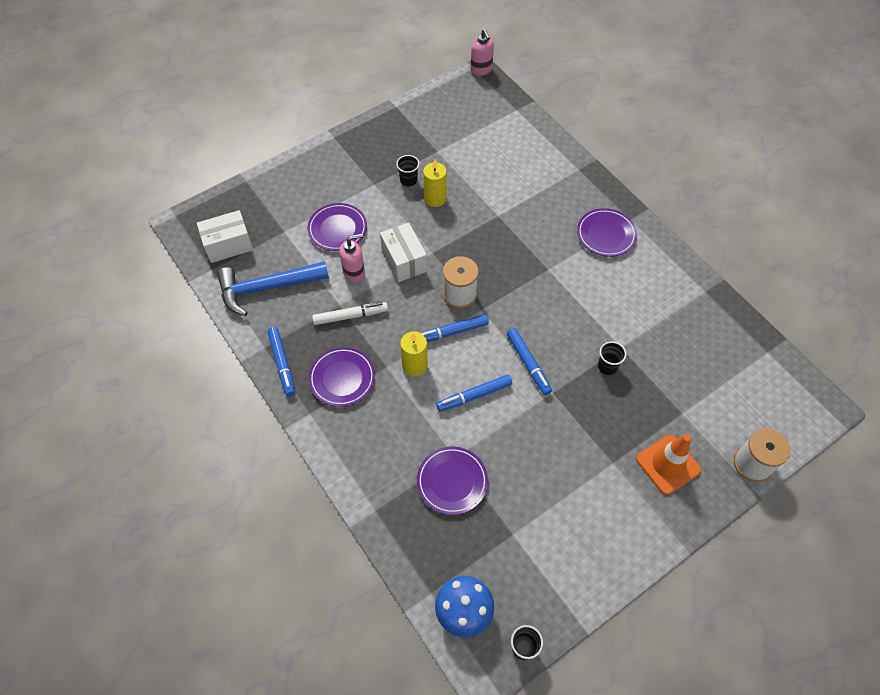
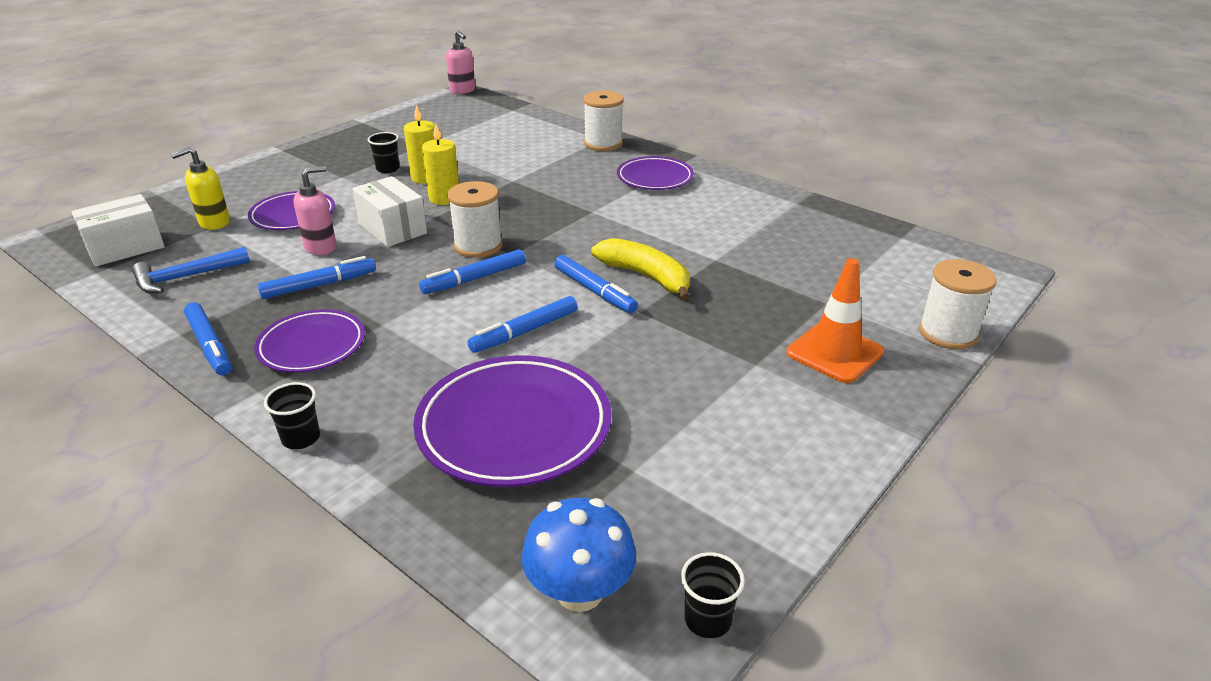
camera: 15 degrees left, 25 degrees down
blue hammer [217,261,329,316] -> blue hammer [132,247,250,294], size x0.65
white marker [312,302,388,325] -> blue marker [258,256,376,299]
yellow candle [400,331,428,376] -> yellow candle moved to [422,123,459,205]
purple plate [417,447,488,515] -> purple plate [413,355,611,487], size x1.62
black cup [598,341,627,375] -> black cup moved to [264,382,320,449]
none -> yellow soap dispenser [171,147,230,230]
none -> white spool [583,91,624,151]
none -> yellow banana [592,238,690,301]

